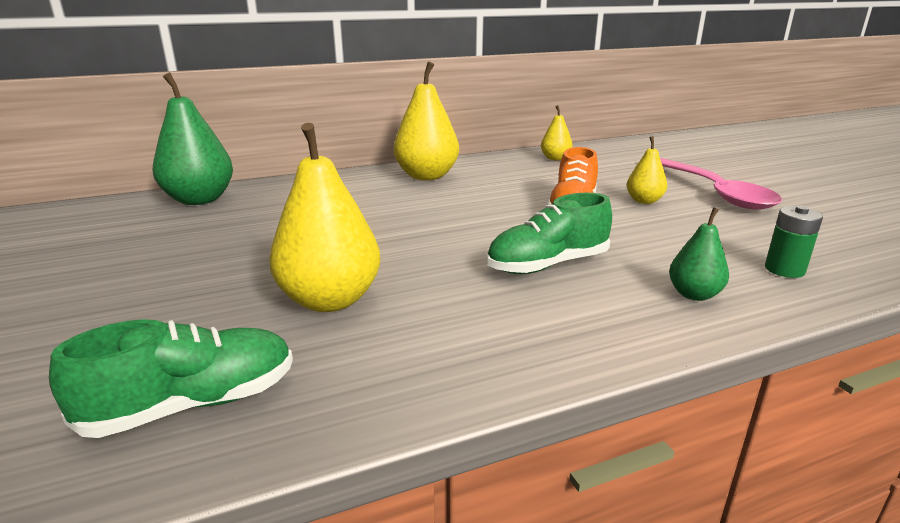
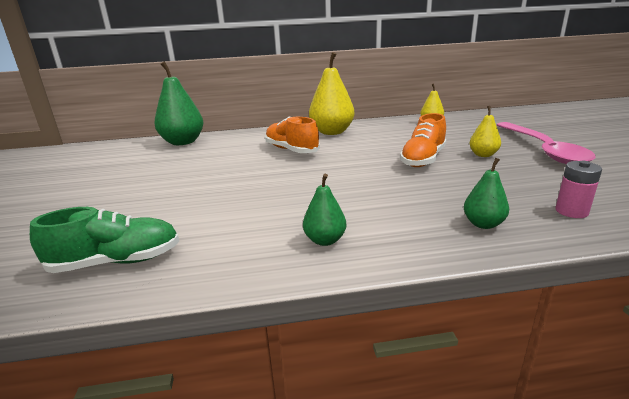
camera: 15 degrees right, 0 degrees up
yellow pear [269,123,381,312] -> none
green shoe [487,193,612,274] -> none
green battery [765,206,823,278] -> pink battery [555,161,602,218]
none -> orange shoe [265,117,320,153]
none -> green pear [303,174,346,246]

